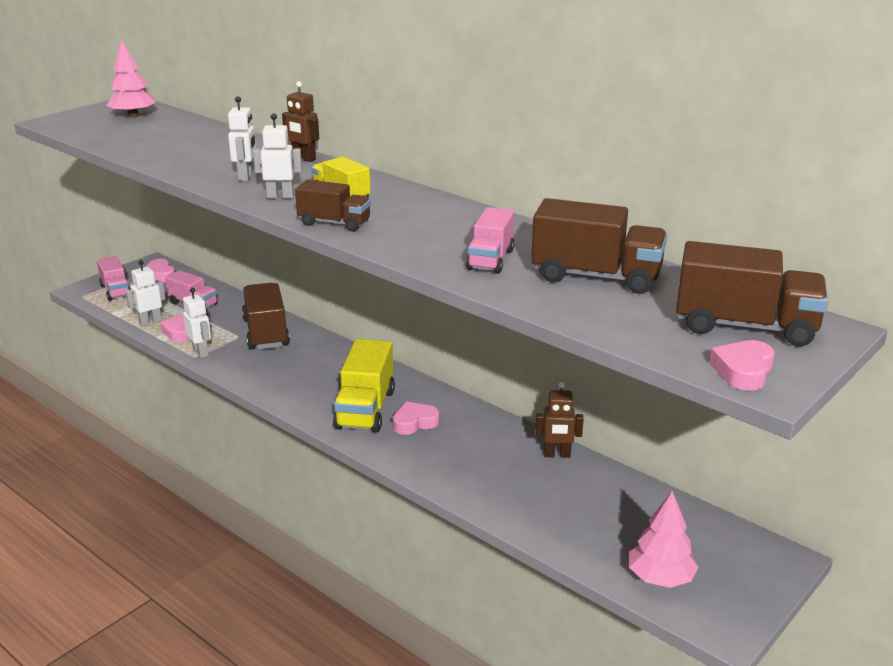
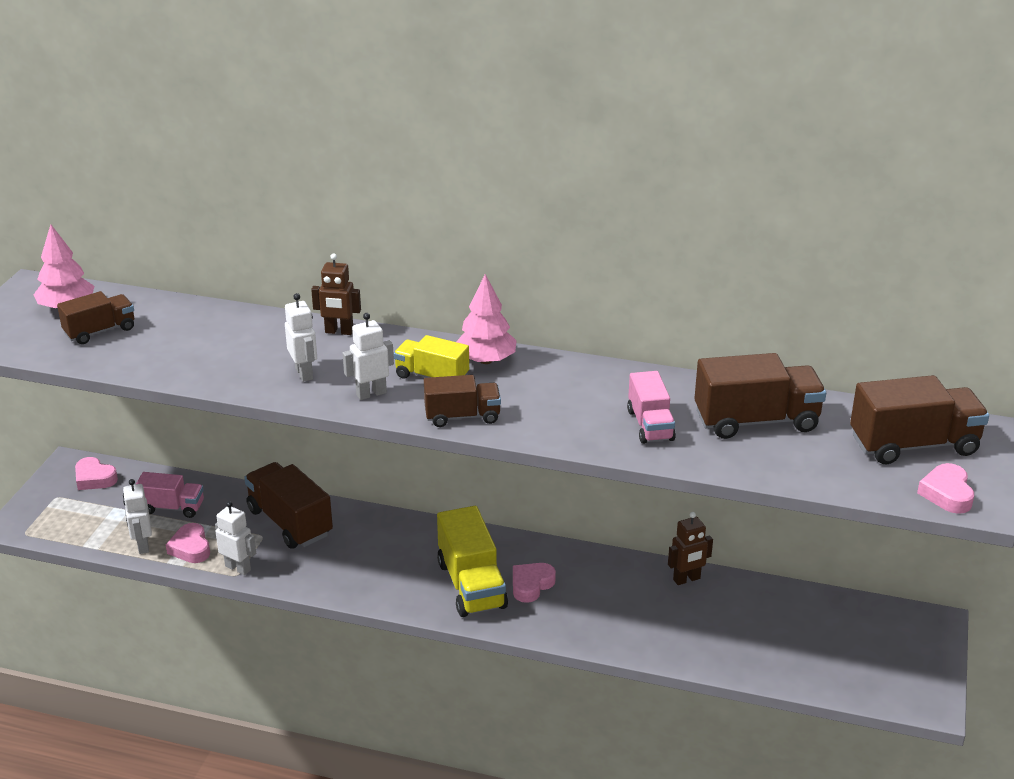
camera: 25 degrees left, 5 degrees up
pink truck [97,256,130,301] -> none
white robot [125,260,165,326] -> white robot turned 45 degrees counterclockwise [123,479,152,554]
pink tree [629,491,698,588] -> pink tree moved to [456,274,517,364]
none -> brown truck [57,291,134,344]

